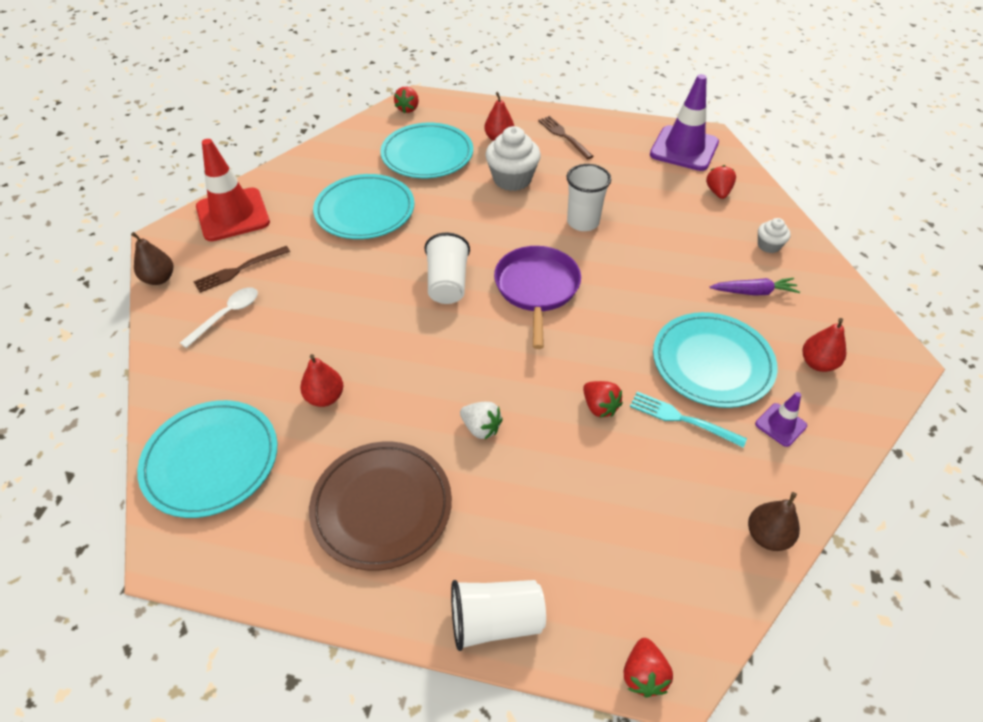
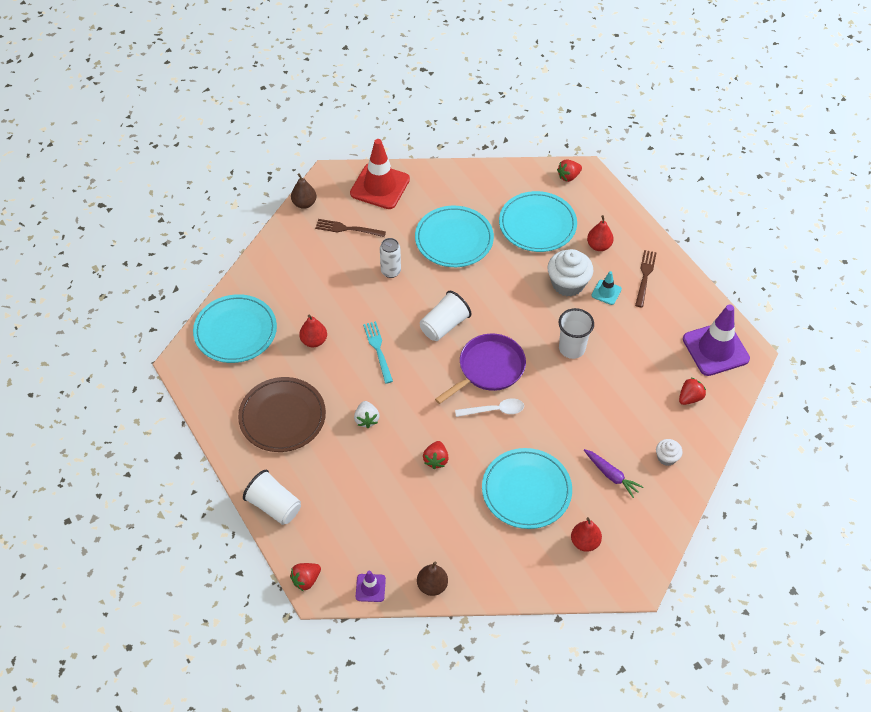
camera: 45 degrees right, 5 degrees up
white spoon [180,287,258,348] -> white spoon moved to [455,398,524,417]
turquoise fork [630,391,747,448] -> turquoise fork moved to [363,321,393,384]
purple traffic cone [755,392,807,447] -> purple traffic cone moved to [356,571,386,602]
none -> white can [380,238,401,278]
none -> turquoise traffic cone [592,271,622,305]

